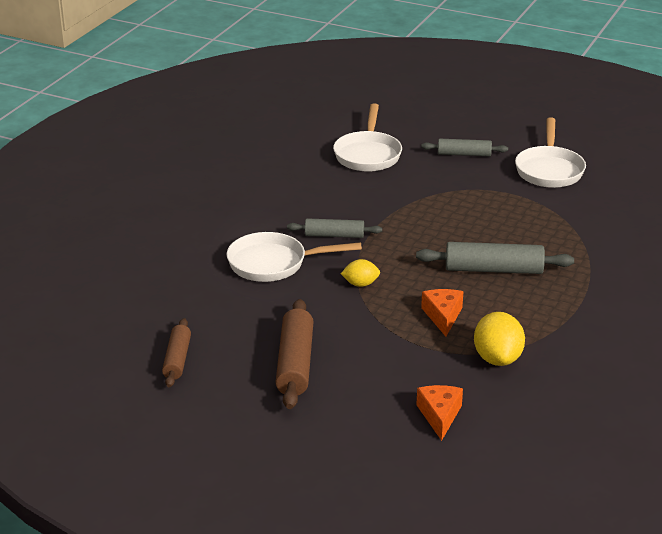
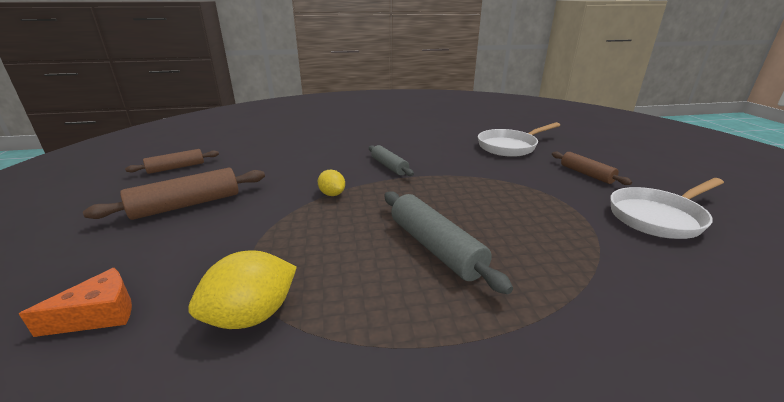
camera: 55 degrees right, 5 degrees down
white pan [227,232,362,282] -> none
grey rolling pin [421,139,508,156] -> brown rolling pin [552,152,632,185]
orange cheese [421,289,463,336] -> none

